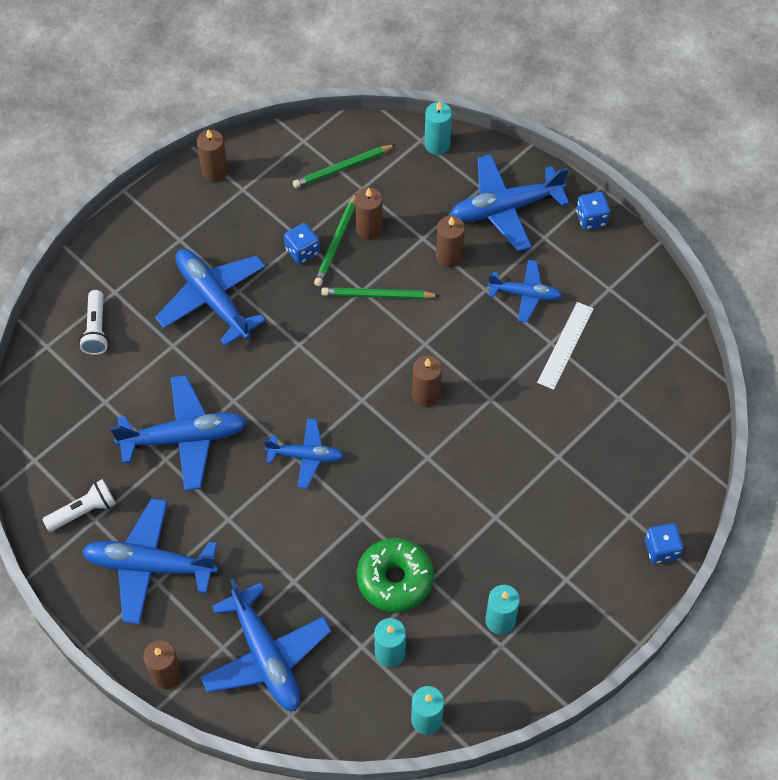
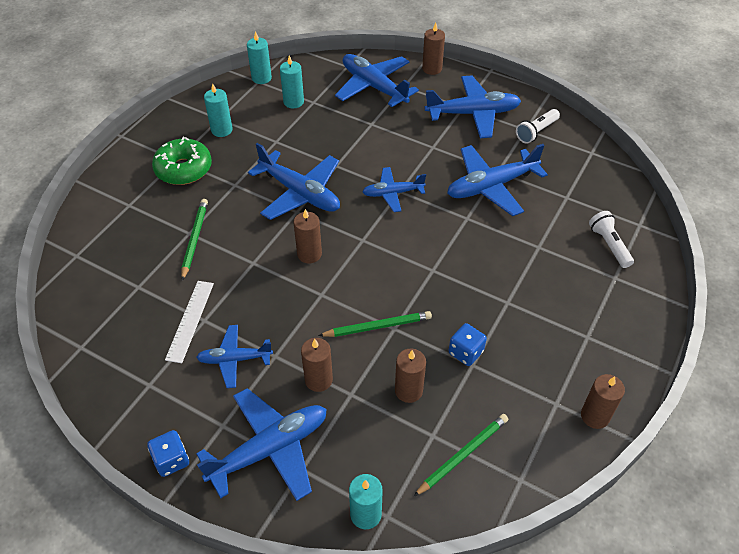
camera: 165 degrees right, 10 degrees down
blue plane [155,249,266,346] -> blue plane moved to [248,143,340,220]
green pencil [314,193,357,286] -> green pencil moved to [181,199,208,281]
green donut [357,538,434,612] -> green donut moved to [152,137,212,185]
blue dice [645,523,683,564] -> none

